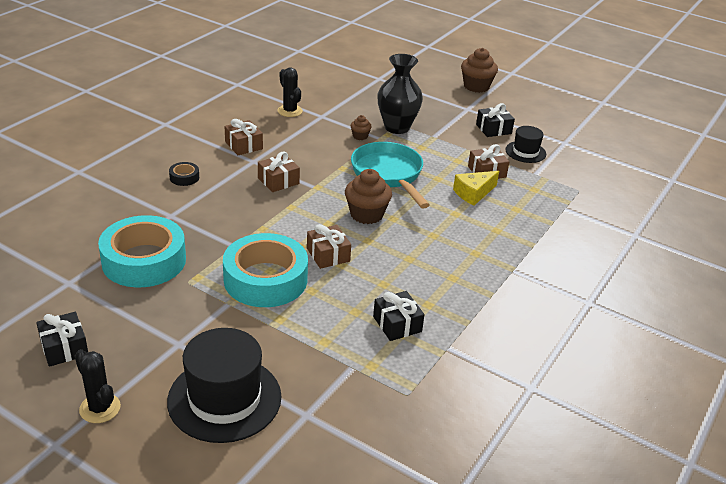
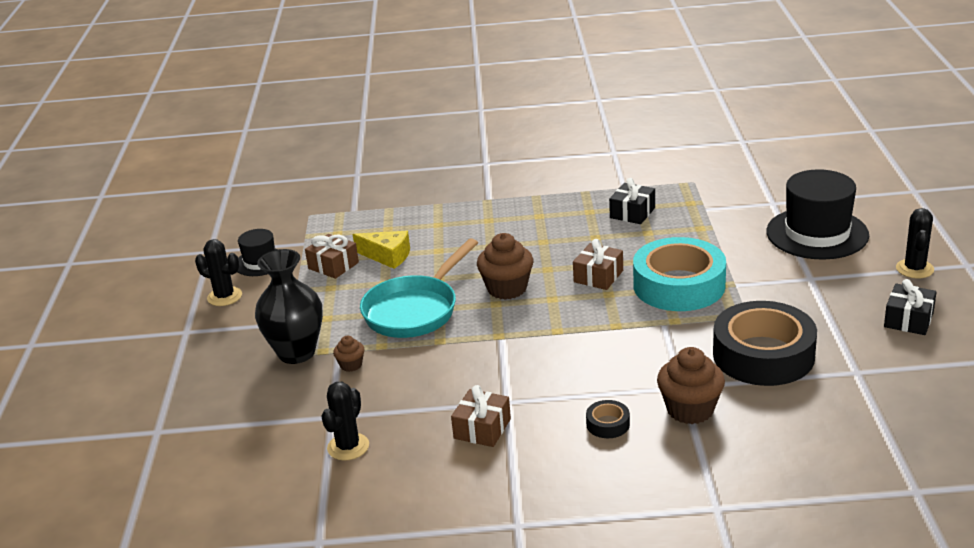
camera: 120 degrees left, 5 degrees down
turquoise tape [98,215,186,288] -> black tape [713,301,817,386]
brown gift [258,151,300,192] -> none
brown cupcake [461,48,498,93] -> brown cupcake moved to [657,347,725,424]
black gift [476,103,515,137] -> black cactus [195,239,242,306]

